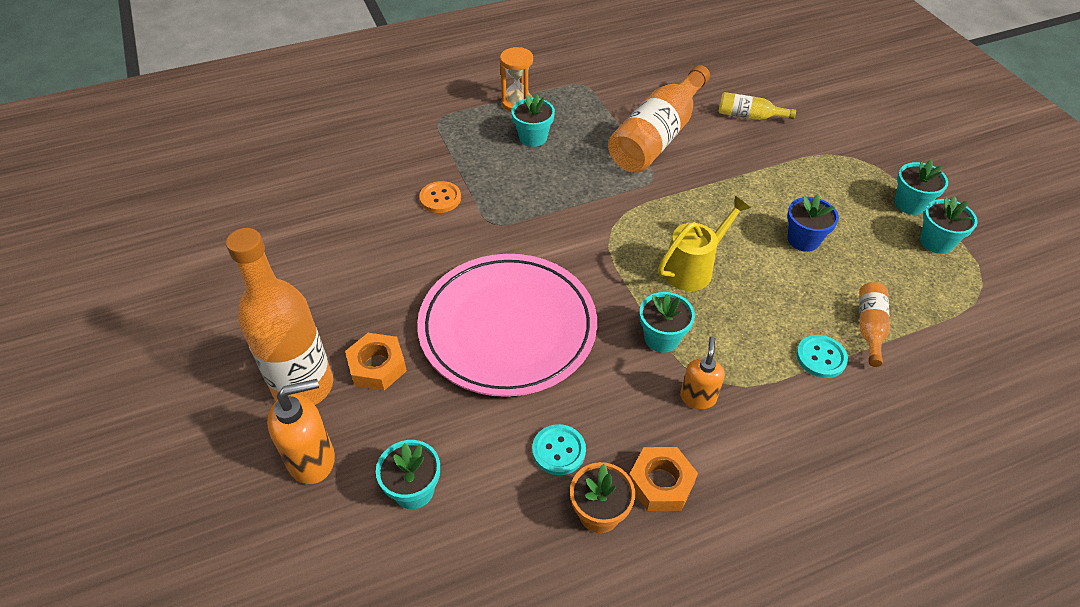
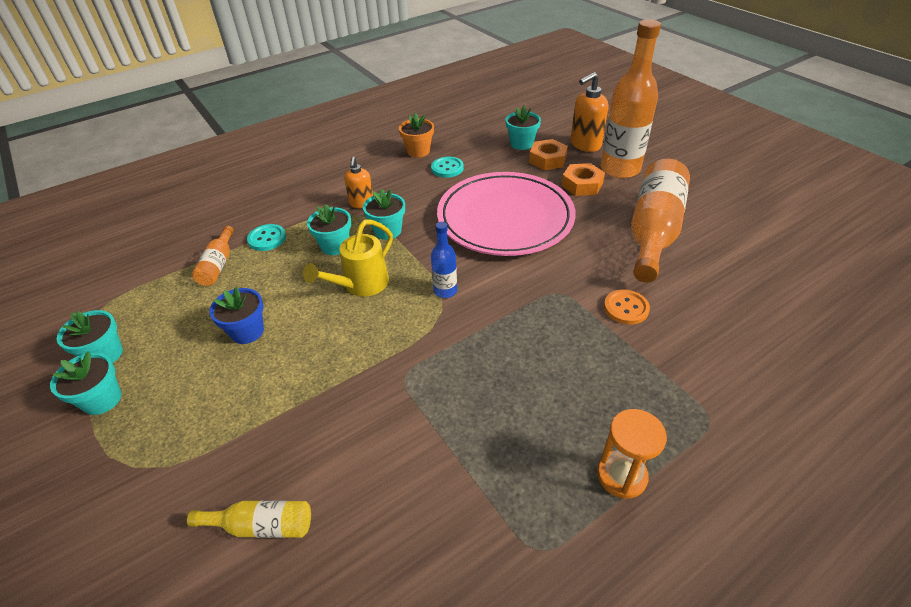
camera: 170 degrees right, 5 degrees down
turquoise flower pot [511,94,555,147] -> turquoise flower pot moved to [307,204,351,255]
orange bottle [608,65,710,173] -> orange bottle moved to [631,159,690,283]
orange nut [629,447,698,511] -> orange nut moved to [529,139,568,170]
none -> blue bottle [431,222,457,298]

